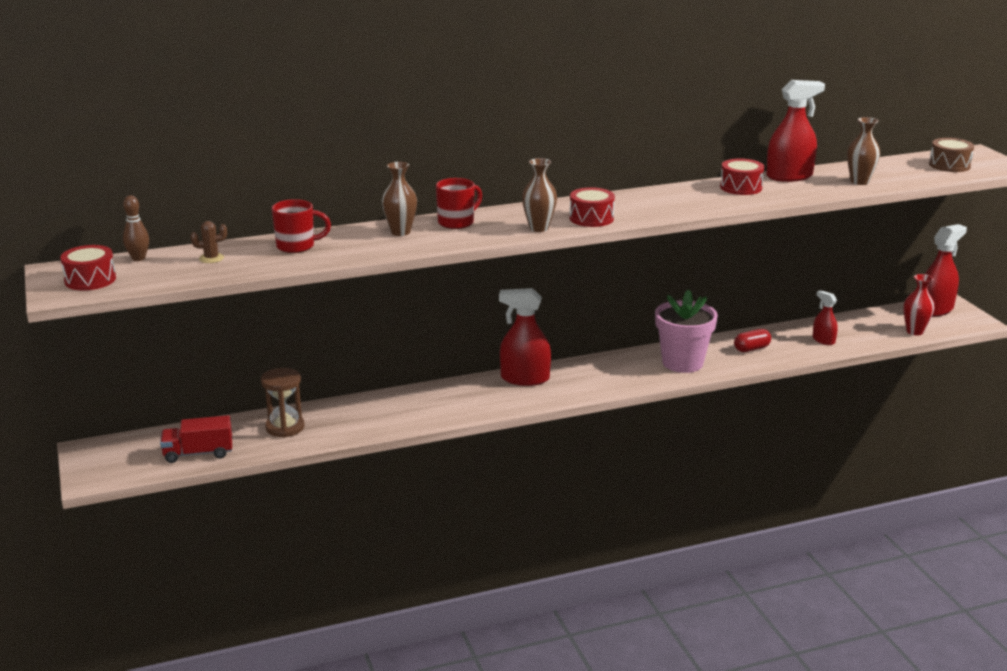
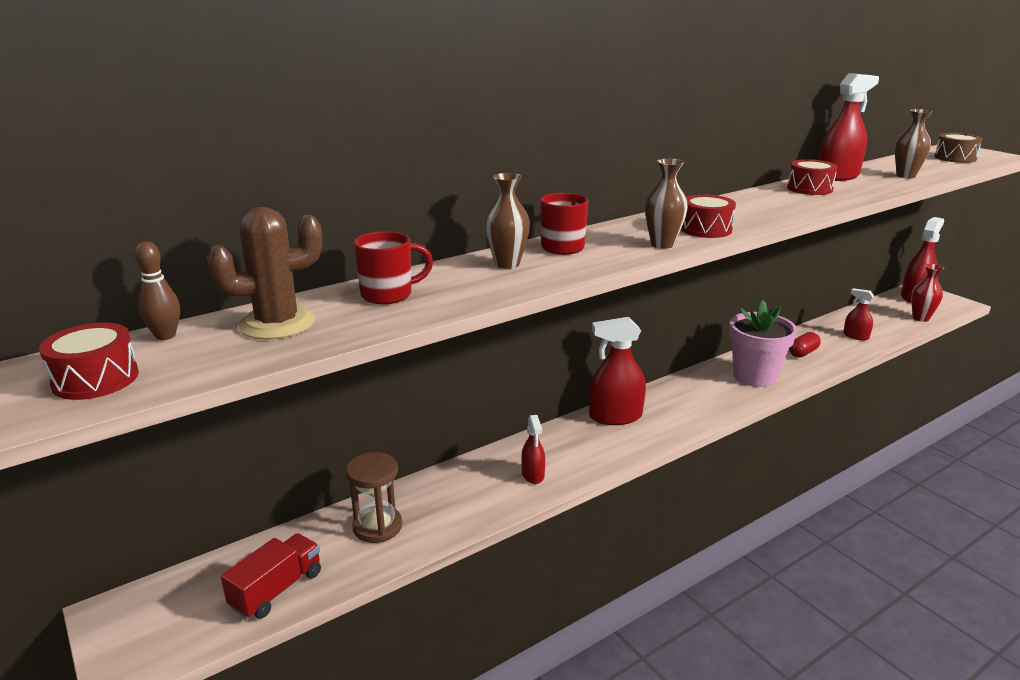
camera: 15 degrees left, 0 degrees up
red truck [160,415,232,463] -> red truck turned 150 degrees clockwise [221,533,321,619]
brown cactus [191,221,227,263] -> brown cactus [207,207,322,340], size x2.09
none -> red spray bottle [521,415,545,484]

